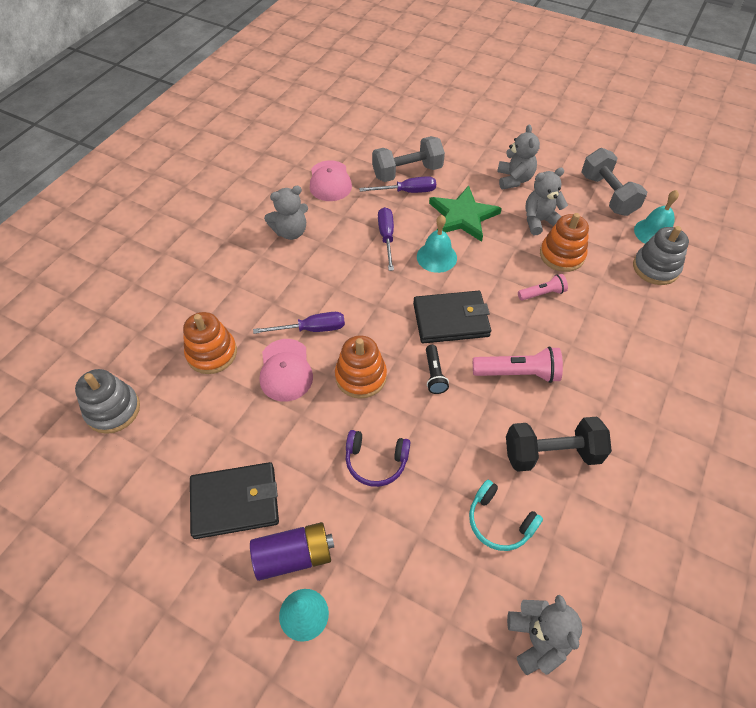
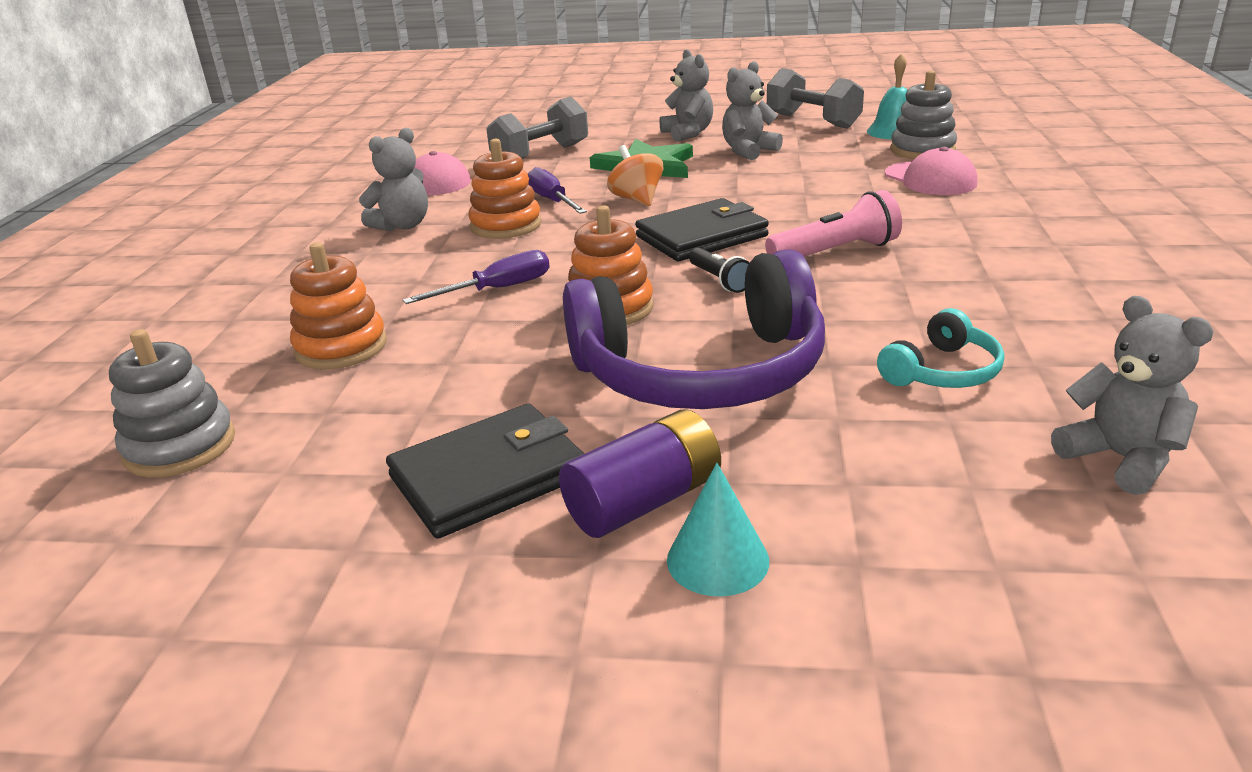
camera: 20 degrees left, 25 degrees down
pink cap [260,339,313,402] -> pink cap moved to [885,147,978,195]
purple headphones [346,430,411,487] -> purple headphones [563,249,825,409], size x2.24
purple screwdriver [359,176,436,193] -> none
turquoise bell [417,215,457,273] -> orange spinning top [607,145,663,206]
turquoise headphones [469,480,543,551] -> turquoise headphones turned 60 degrees counterclockwise [877,308,1004,388]
black dumbbell [506,417,612,472] -> none
pink flashlight [518,274,568,300] -> none
orange stacking toy [540,213,589,272] -> orange stacking toy moved to [468,139,542,239]

